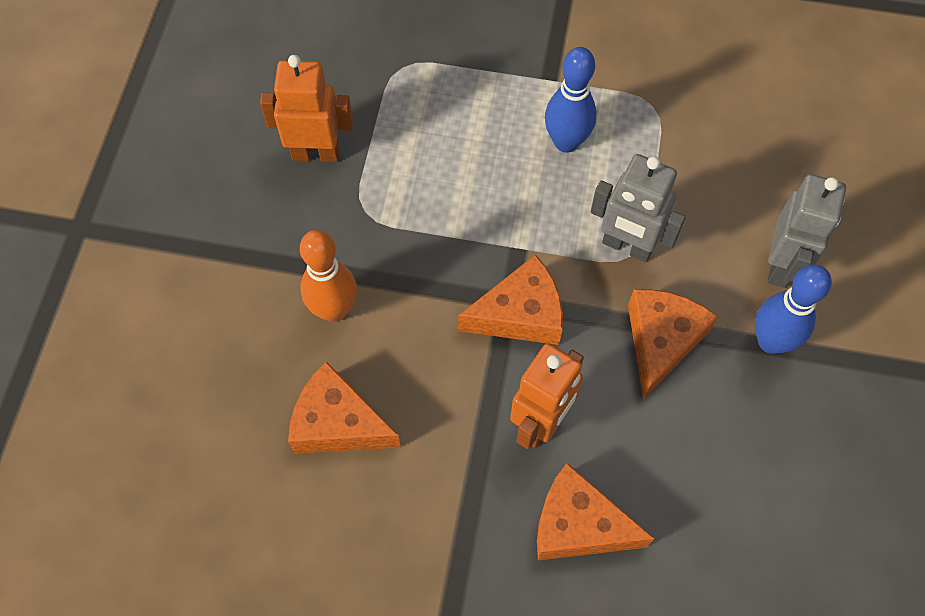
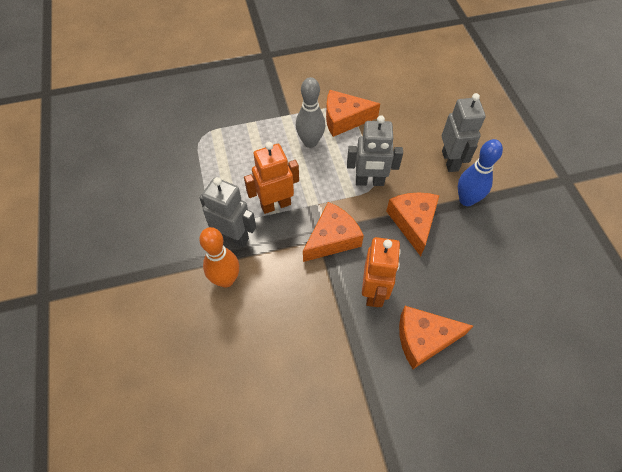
camera: 25 degrees left, 5 degrees down
orange robot [260,55,353,162] -> orange robot moved to [244,142,299,214]
orange cheese [288,361,401,454] -> orange cheese moved to [326,90,380,137]
blue bowling pin [545,47,597,153] -> grey bowling pin [296,77,325,148]
none -> grey robot [200,177,256,247]

